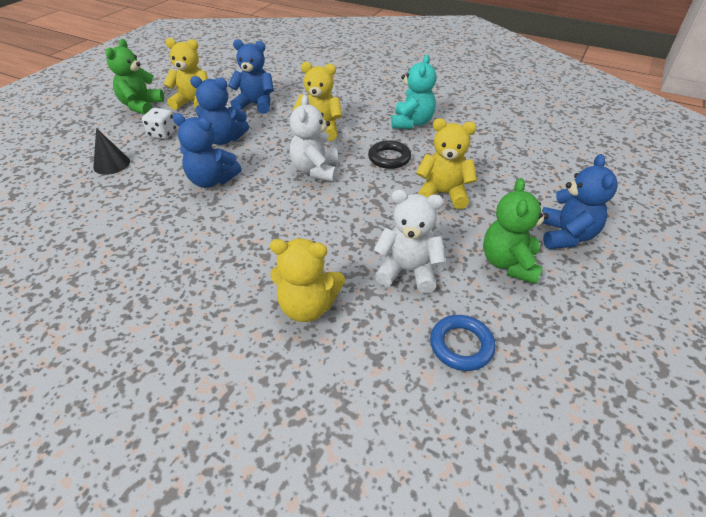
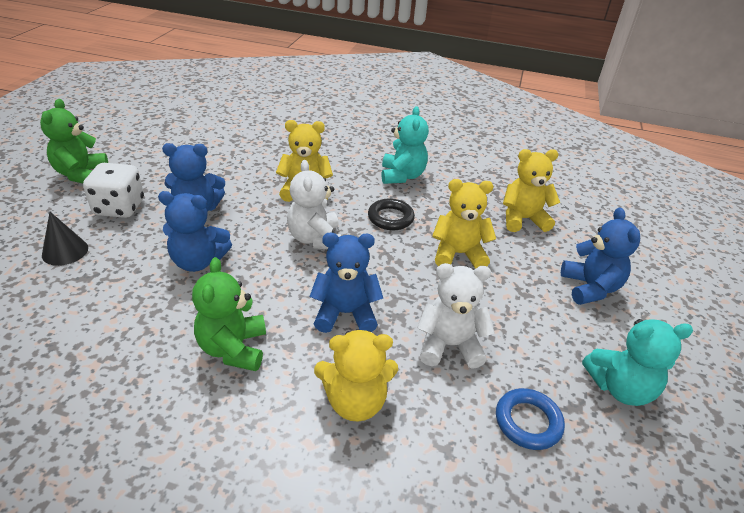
camera: 15 degrees left, 5 degrees down
white dice [142,108,176,139] -> white dice [83,163,144,218], size x1.51
yellow teddy bear [164,38,208,110] -> yellow teddy bear moved to [503,149,560,232]
blue teddy bear [228,39,274,114] -> blue teddy bear moved to [309,233,383,333]
green teddy bear [483,178,549,284] -> green teddy bear moved to [192,257,266,371]
none -> turquoise teddy bear [582,319,693,406]

